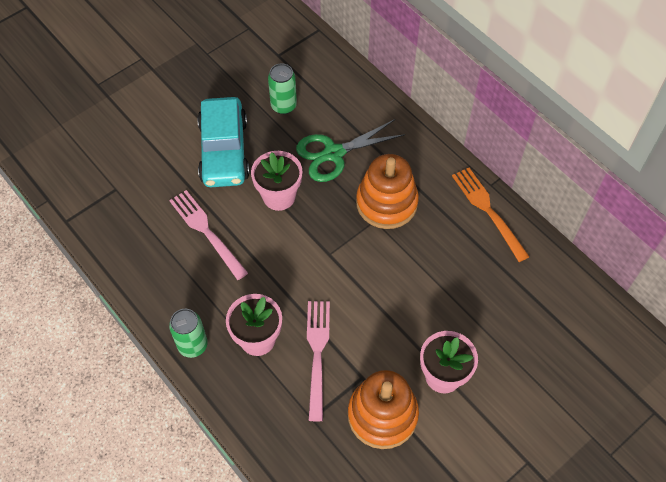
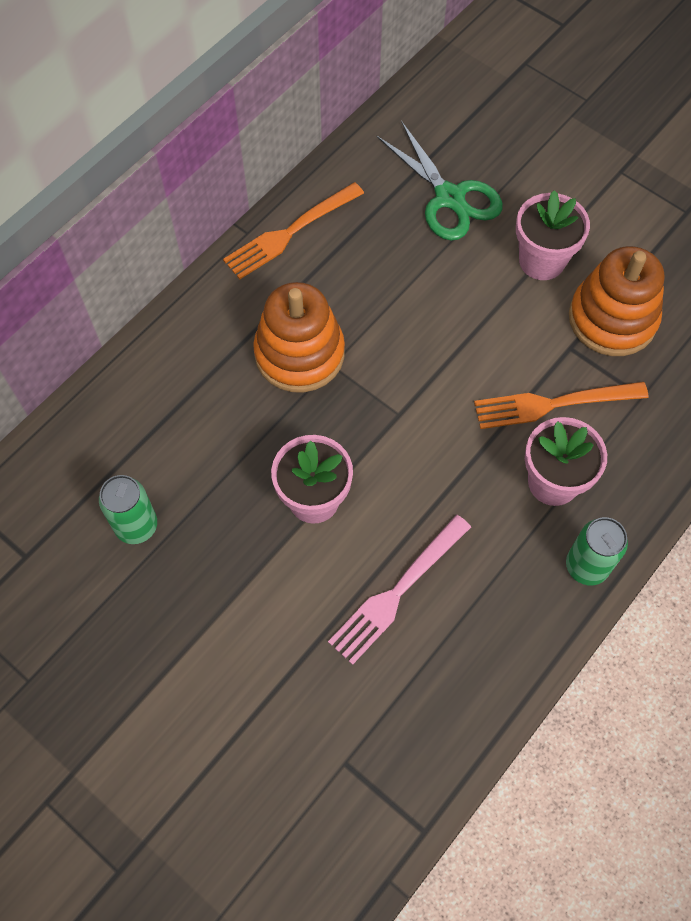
camera: 100 degrees left, 5 degrees up
turquoise car [197,97,250,187] -> none
green scissors [296,119,405,182] -> green scissors moved to [377,121,503,241]
pink fork [307,301,330,421] -> orange fork [474,382,649,429]

